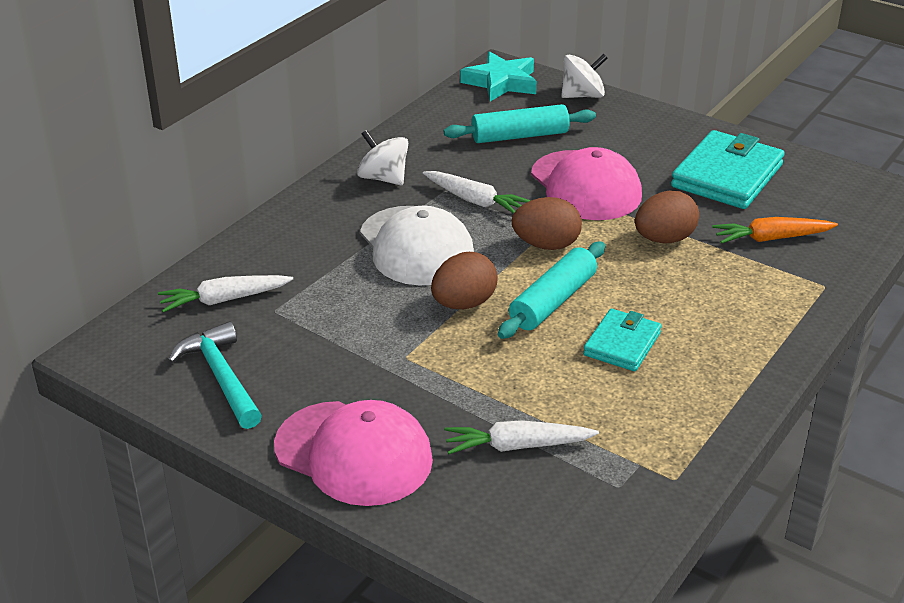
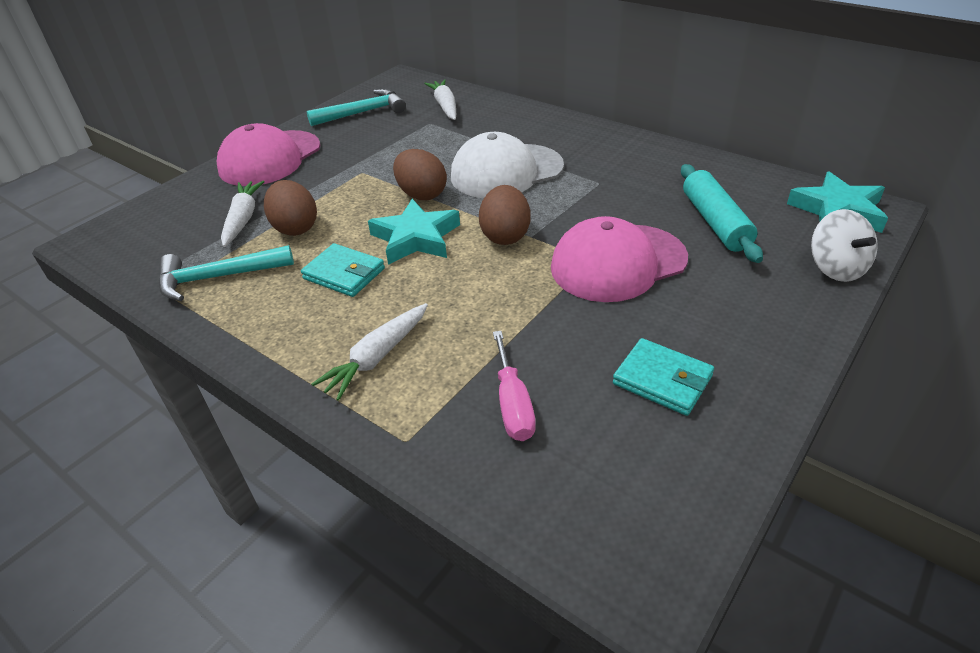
camera: 95 degrees right, 5 degrees up
white spinning top [357,130,408,185] -> none
white carrot [423,171,531,214] -> white carrot moved to [312,303,428,401]
turquoise rolling pin [498,242,605,339] -> turquoise star [368,199,460,265]
brown egg [635,191,699,243] -> brown egg moved to [264,180,317,236]
turquoise wallet [671,130,785,209] -> turquoise wallet [613,338,714,416], size x0.59
orange carrot [712,217,838,244] -> pink screwdriver [493,331,536,441]
none -> turquoise hammer [158,245,294,301]

